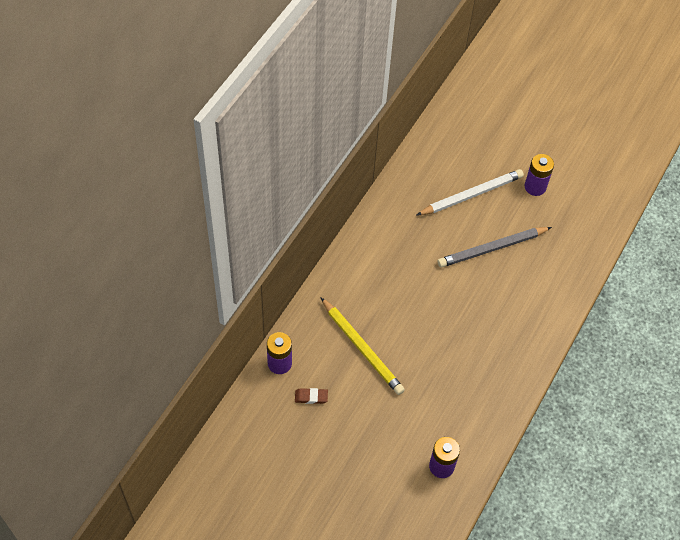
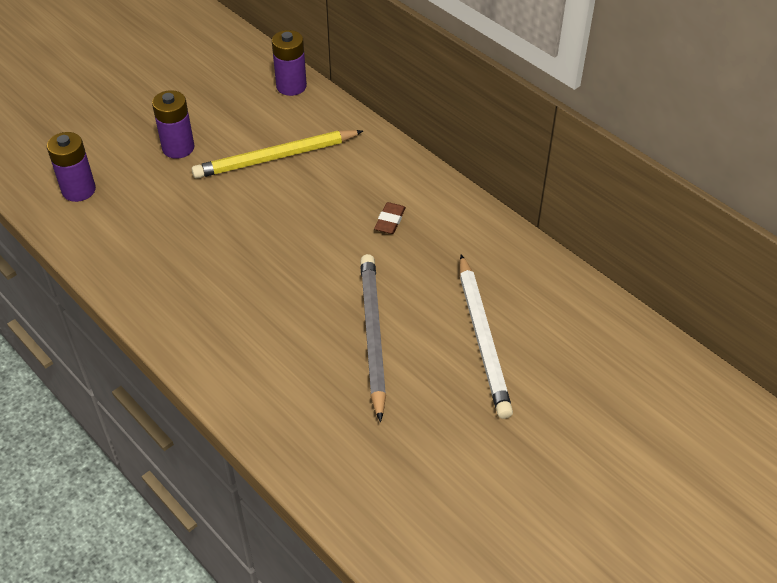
camera: 110 degrees right, 10 degrees down
brown eraser [295,388,328,404] -> brown eraser moved to [374,202,406,234]
purple battery [525,154,554,196] -> purple battery moved to [152,90,194,159]

